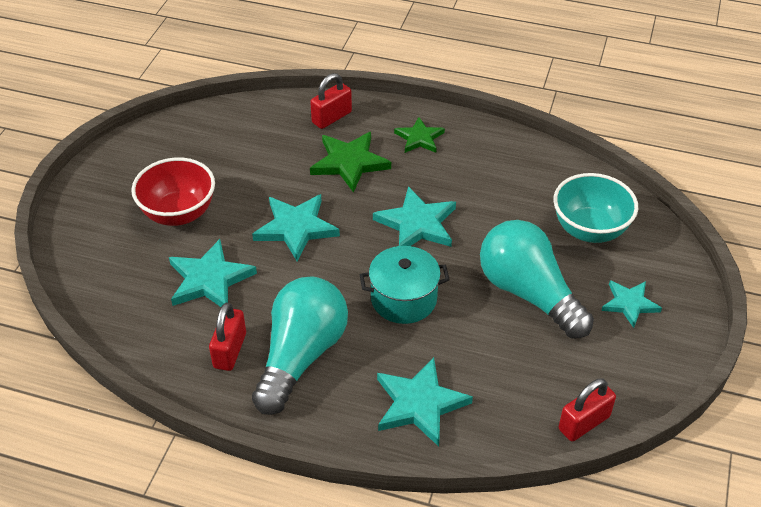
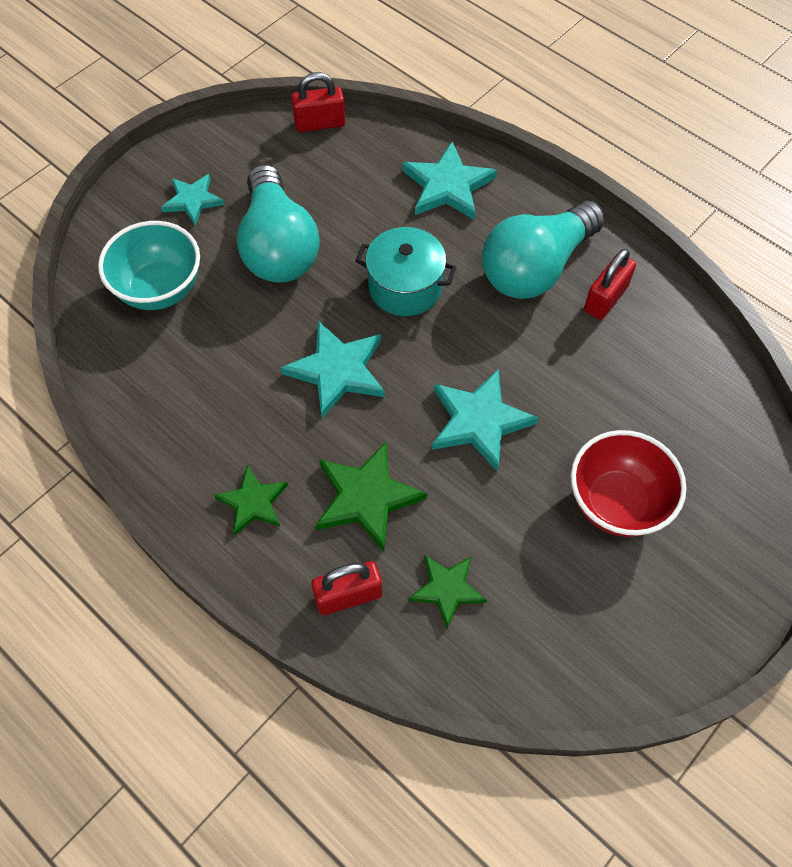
camera: 155 degrees left, 15 degrees up
turquoise star [169,239,257,307] -> none
none -> green star [409,555,487,629]

